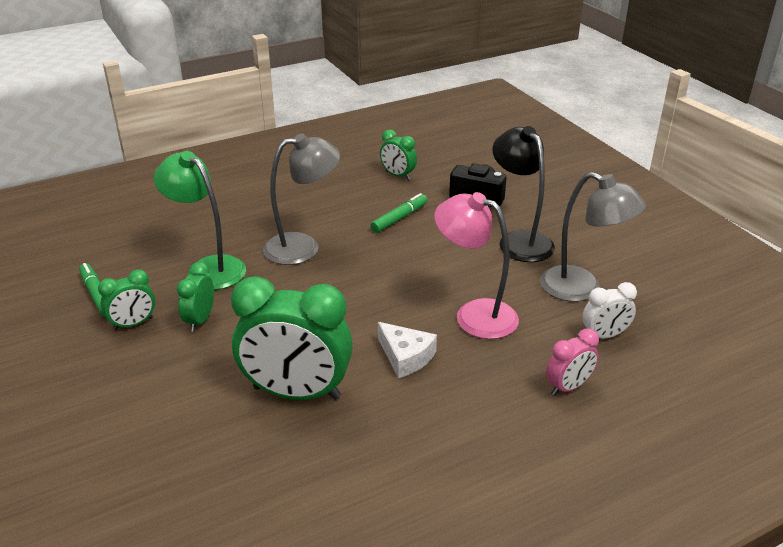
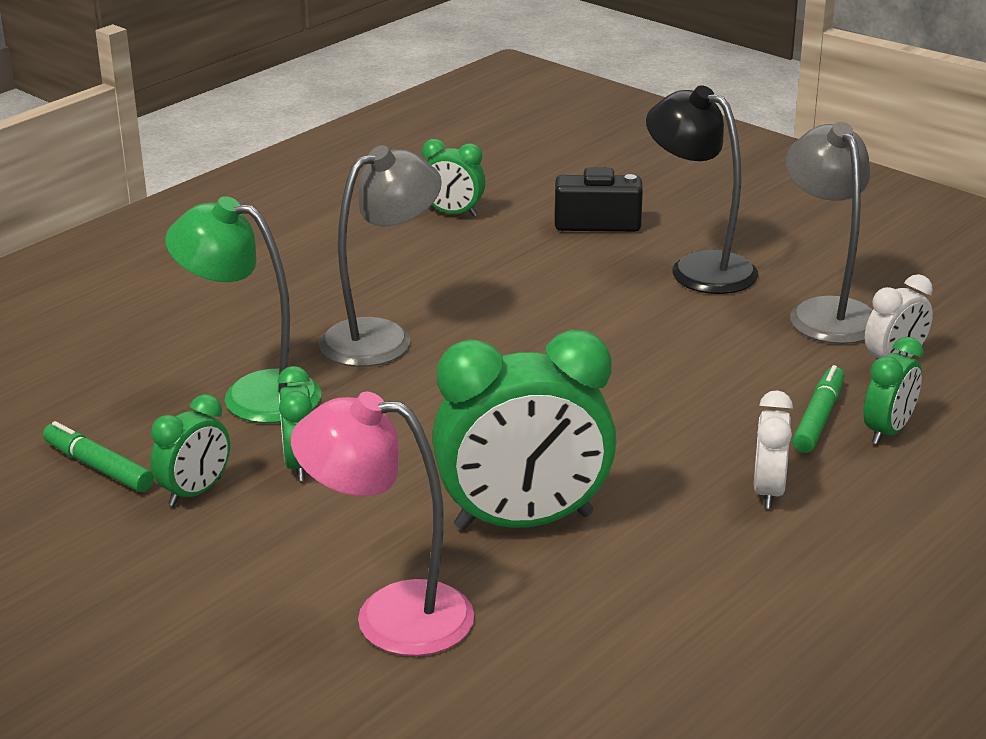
camera: 20 degrees left, 5 degrees down
green marker [370,193,427,233] -> green marker moved to [792,365,844,453]
white cheese [378,322,437,378] -> none
pink lamp [434,192,519,339] -> pink lamp moved to [291,392,474,656]
grey lamp [540,172,646,302] -> grey lamp turned 120 degrees counterclockwise [786,122,873,344]
pink clock [546,329,599,395] -> green clock [864,337,924,444]
none -> white clock [753,390,793,509]

